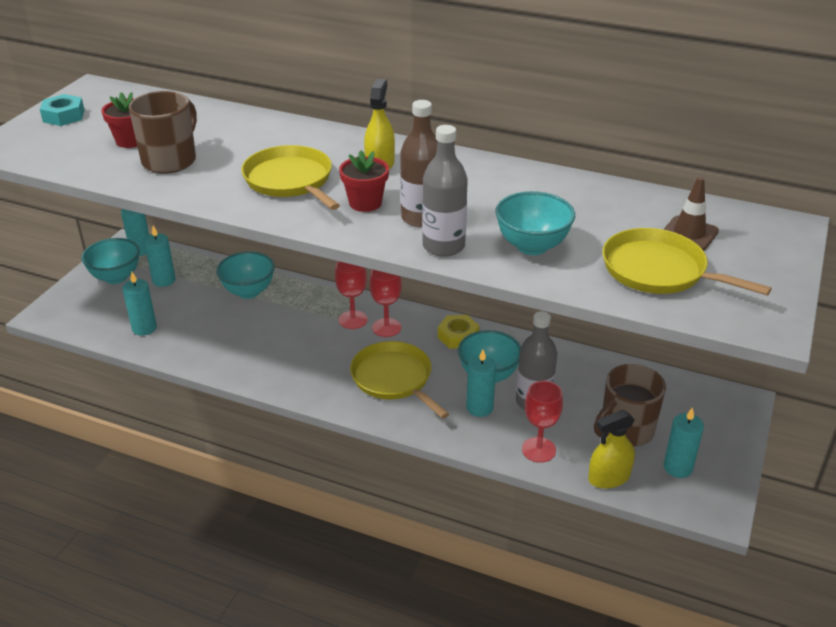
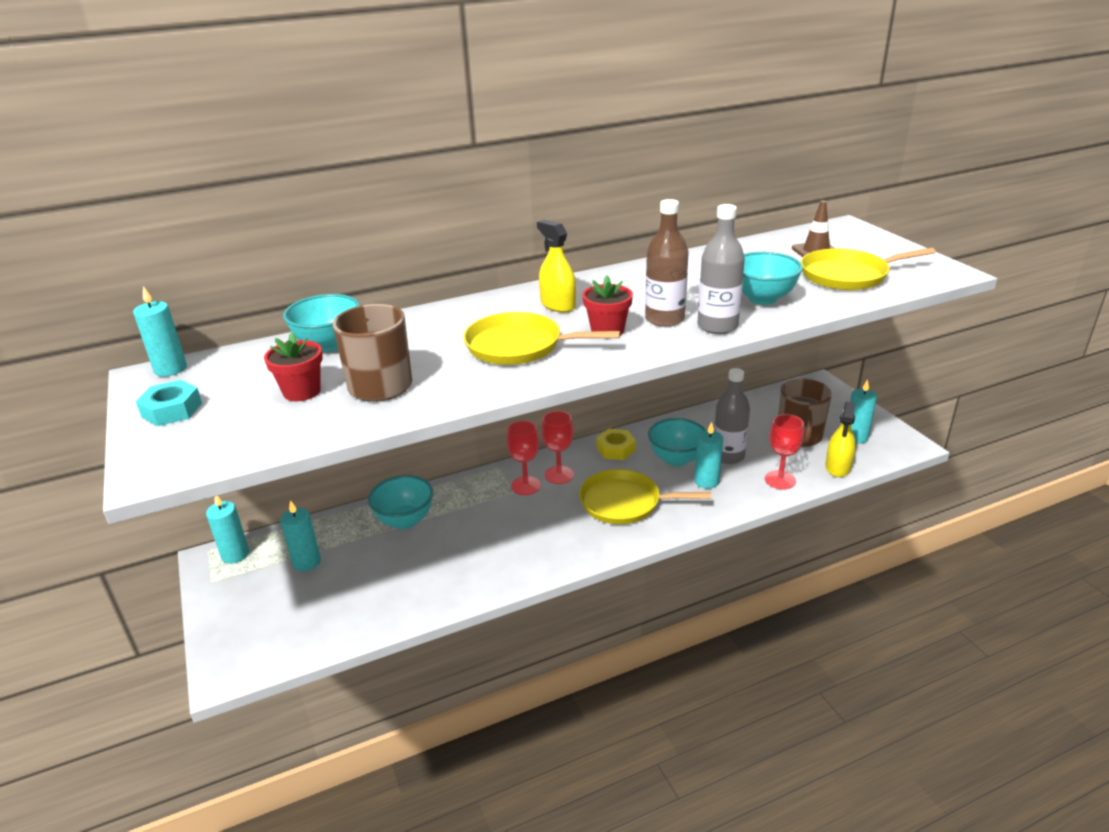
camera: 45 degrees left, 5 degrees down
turquoise bowl [81,238,140,284] -> turquoise bowl moved to [283,294,360,352]
turquoise candle [122,272,157,336] -> turquoise candle moved to [133,286,187,377]

